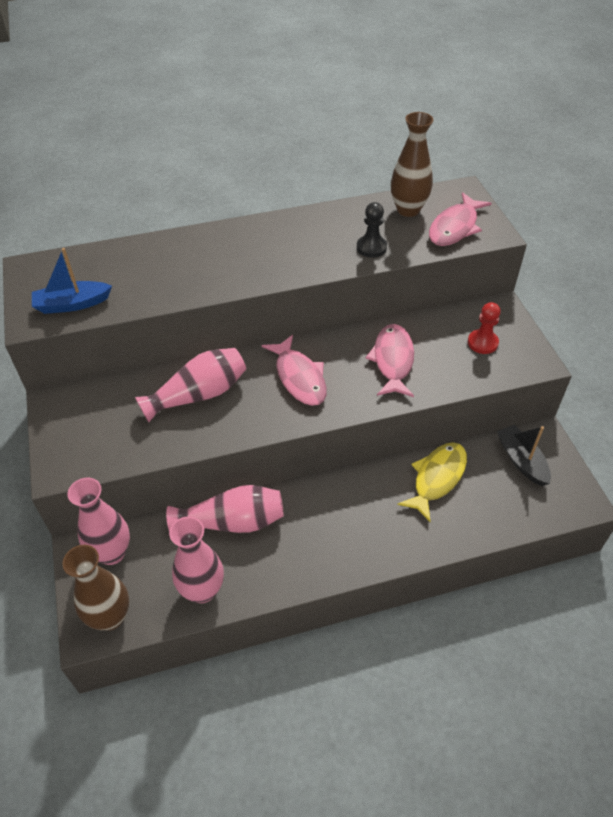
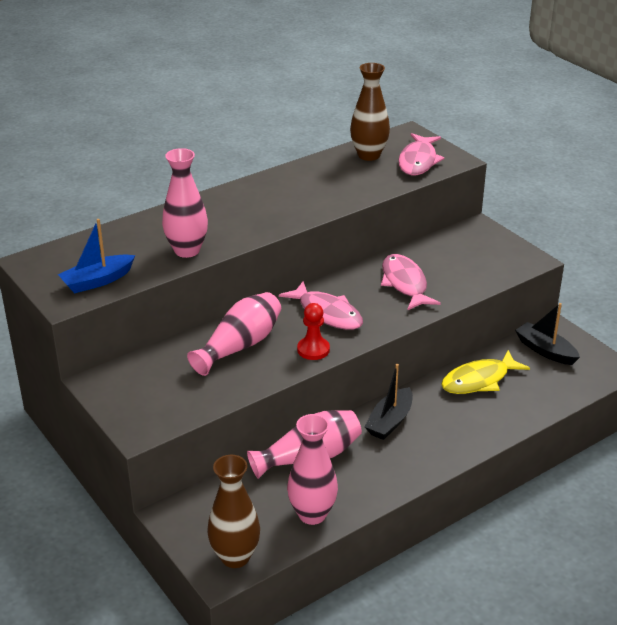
camera: 20 degrees left, 15 degrees down
pink vase [68,478,130,565] -> pink vase moved to [162,148,208,258]
black pawn [357,202,387,258] -> none
yellow fish [397,442,467,522] -> yellow fish turned 135 degrees counterclockwise [441,350,530,394]
red pawn [468,302,501,354] -> red pawn moved to [297,303,330,360]
none -> black boat [365,364,413,440]

